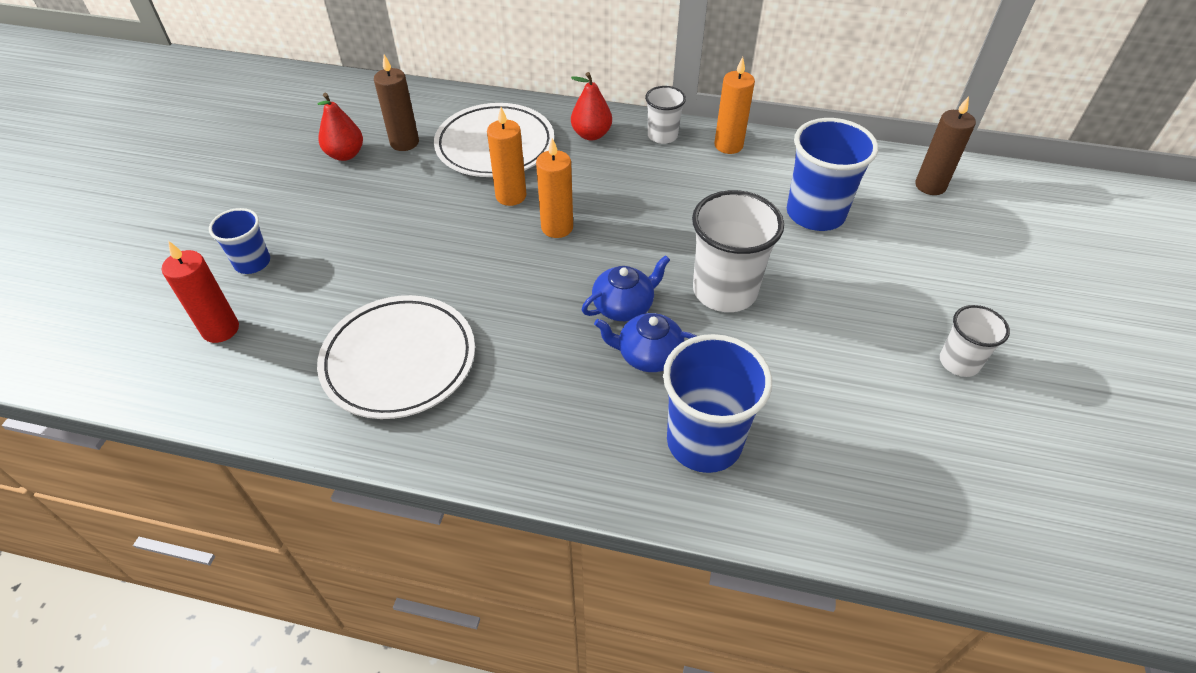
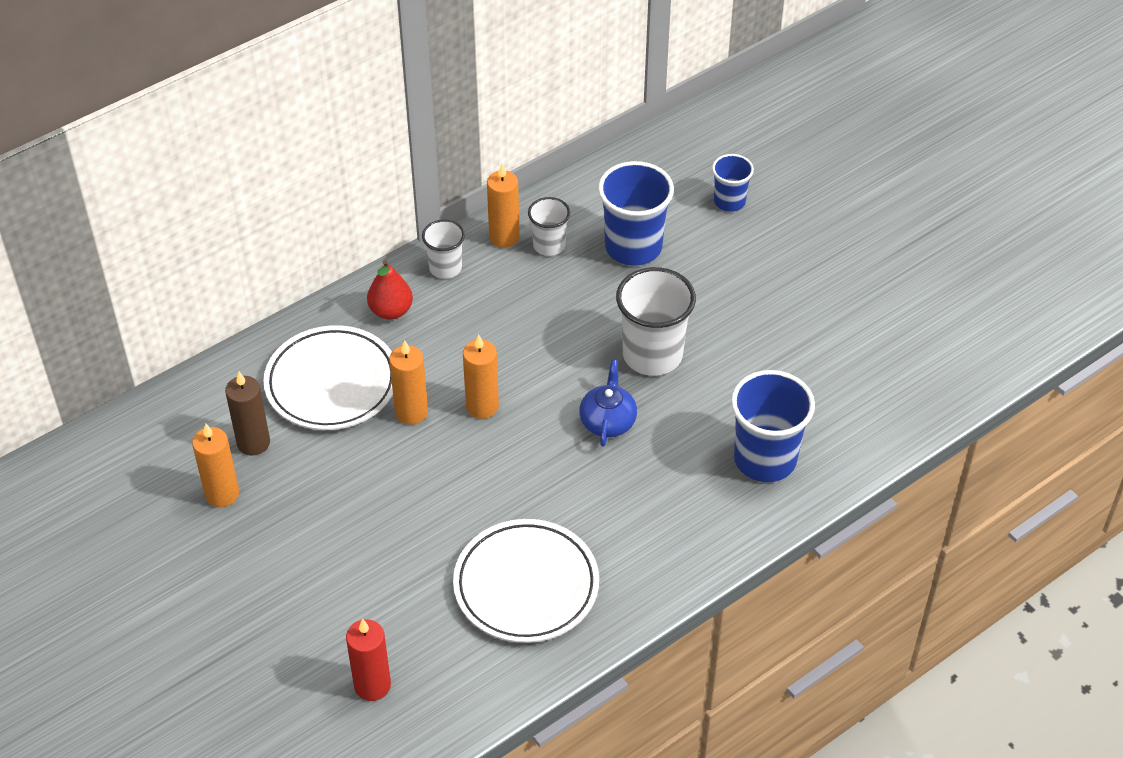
camera: 50 degrees left, 0 degrees up
blue cup [209,208,270,274] -> blue cup moved to [712,154,754,212]
red pear [317,93,363,161] -> orange candle [192,424,239,507]
blue teapot [594,313,696,372] -> none
brown candle [915,96,976,195] -> none
white cup [940,305,1010,377] -> white cup moved to [528,197,570,256]

